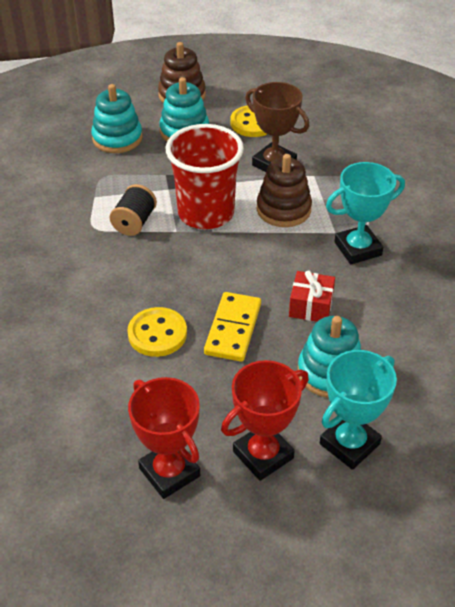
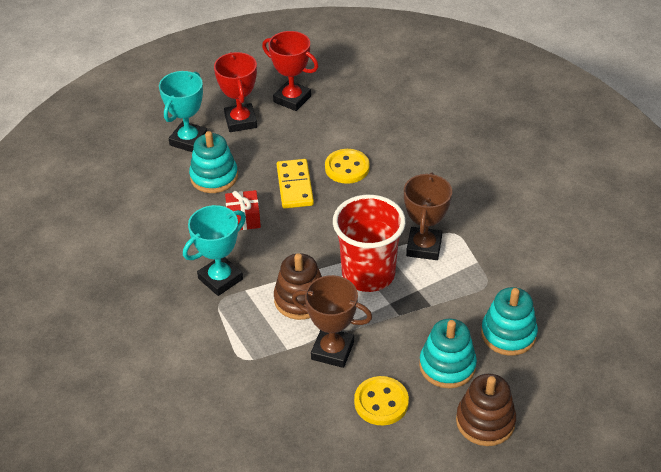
camera: 160 degrees right, 0 degrees up
black spool [110,184,157,236] -> brown trophy [404,172,452,260]
red trophy [221,360,309,481] -> red trophy turned 45 degrees counterclockwise [214,52,257,132]

